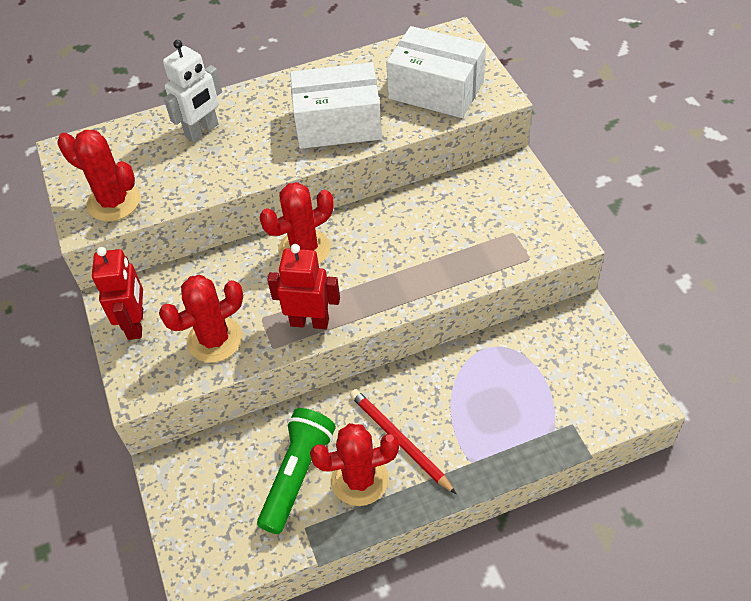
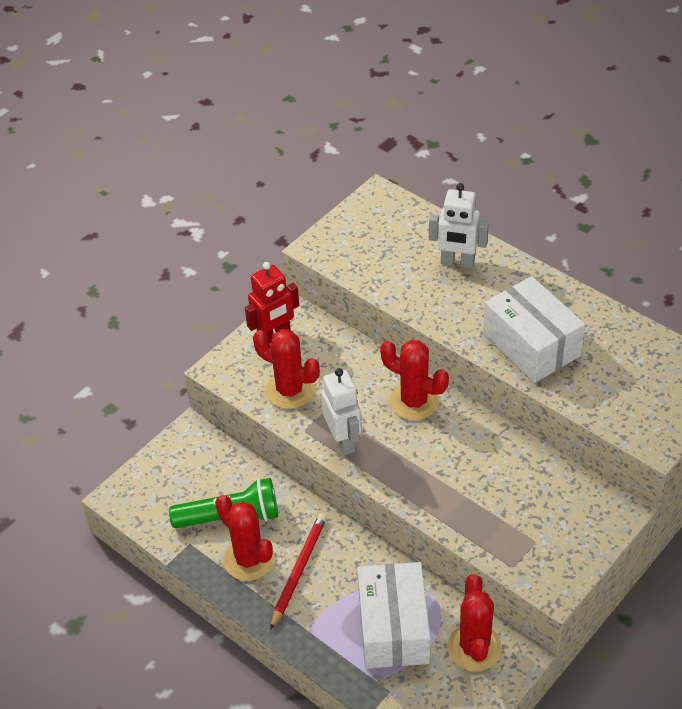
camera: 60 degrees right, 5 degrees down
red cactus [57,130,140,221] -> red cactus moved to [447,574,502,672]
red robot [267,244,340,329] -> white robot [321,368,362,456]
white box [386,26,486,118] -> white box moved to [357,562,430,669]

